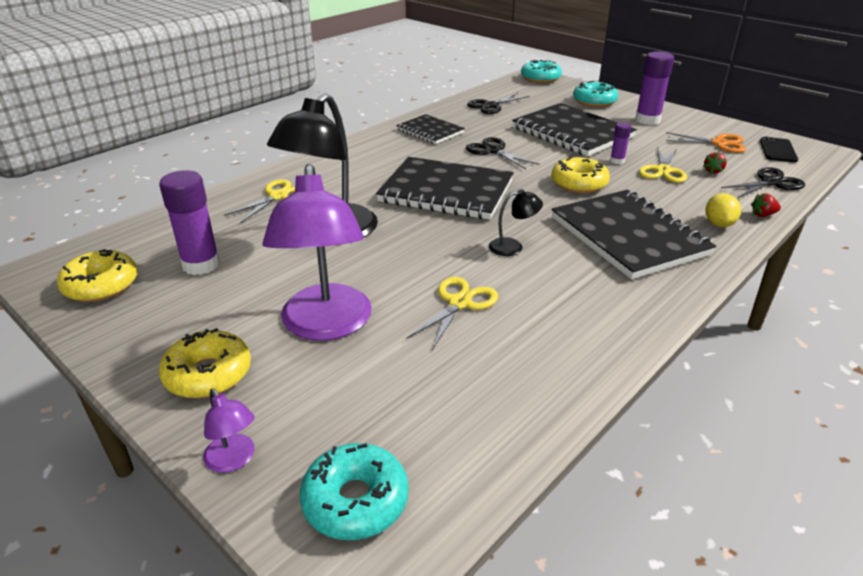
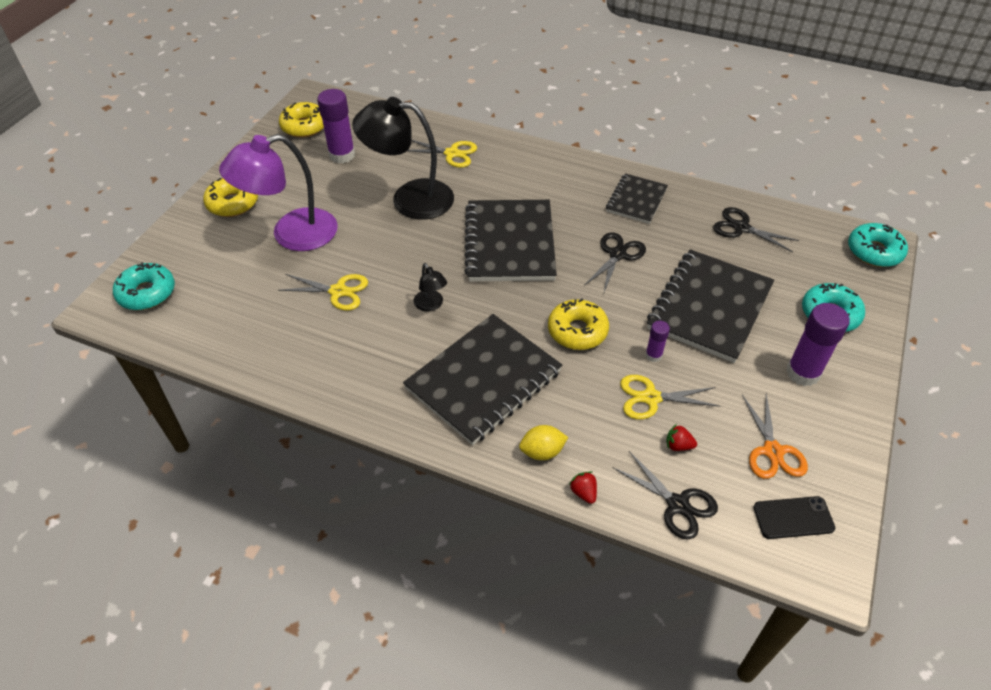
camera: 70 degrees right, 15 degrees up
purple lamp [203,389,255,473] -> none

